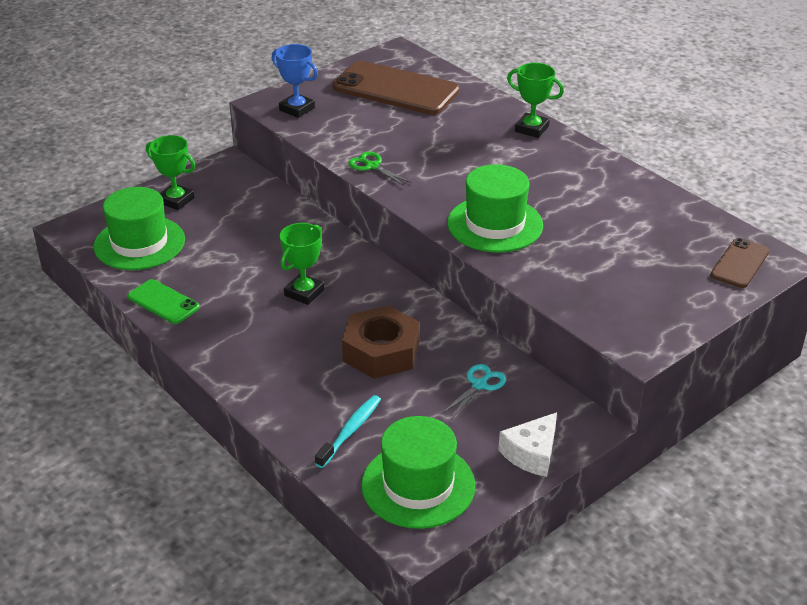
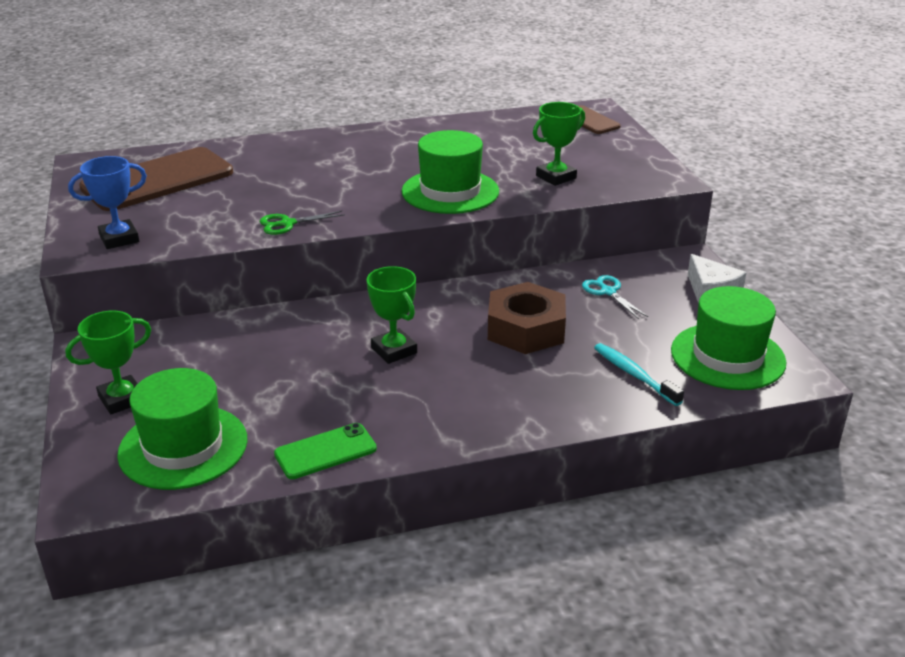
camera: 65 degrees left, 5 degrees down
green trophy [507,63,564,138] -> green trophy moved to [533,102,585,186]

